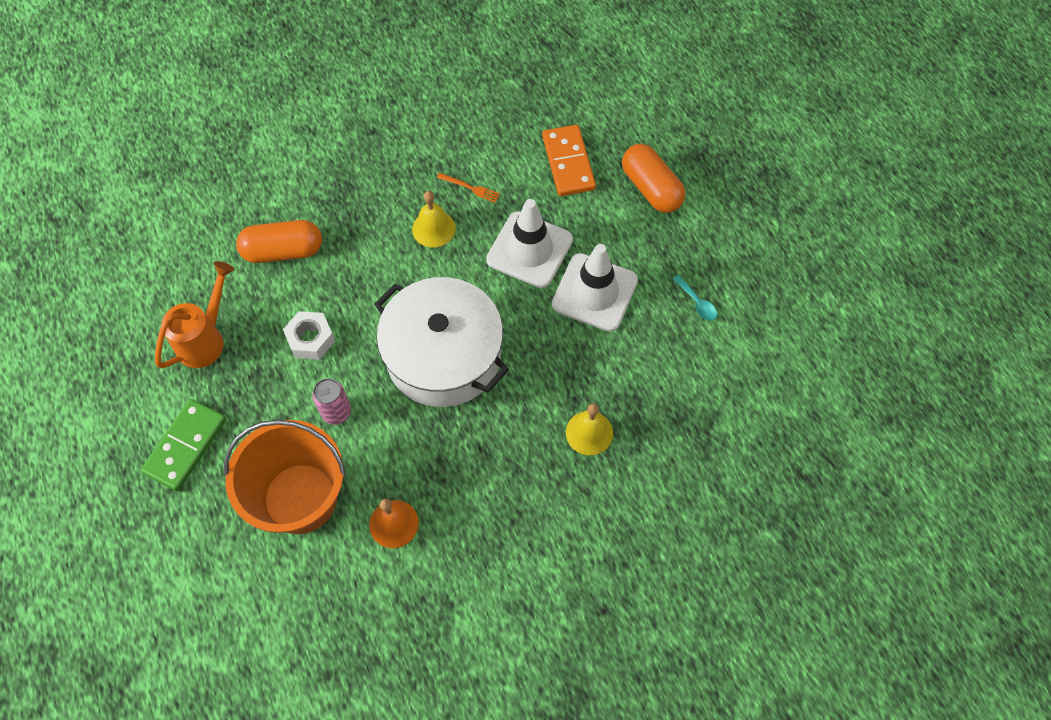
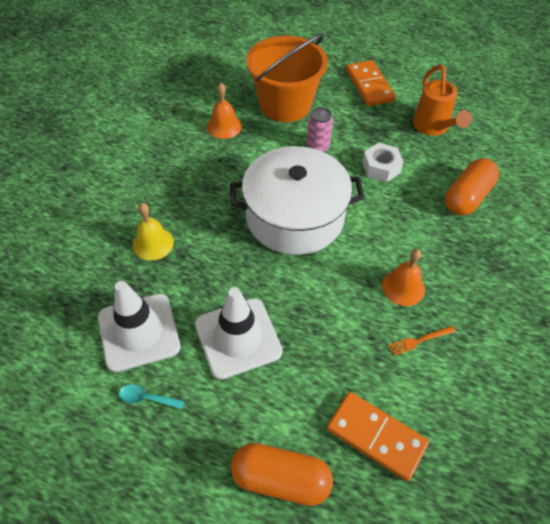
camera: 135 degrees right, 10 degrees down
green domino [141,399,226,491] -> orange domino [346,60,396,106]
yellow bell [412,191,456,248] -> orange bell [382,249,425,306]
white traffic cone [486,199,573,288] -> white traffic cone moved to [98,281,180,372]

